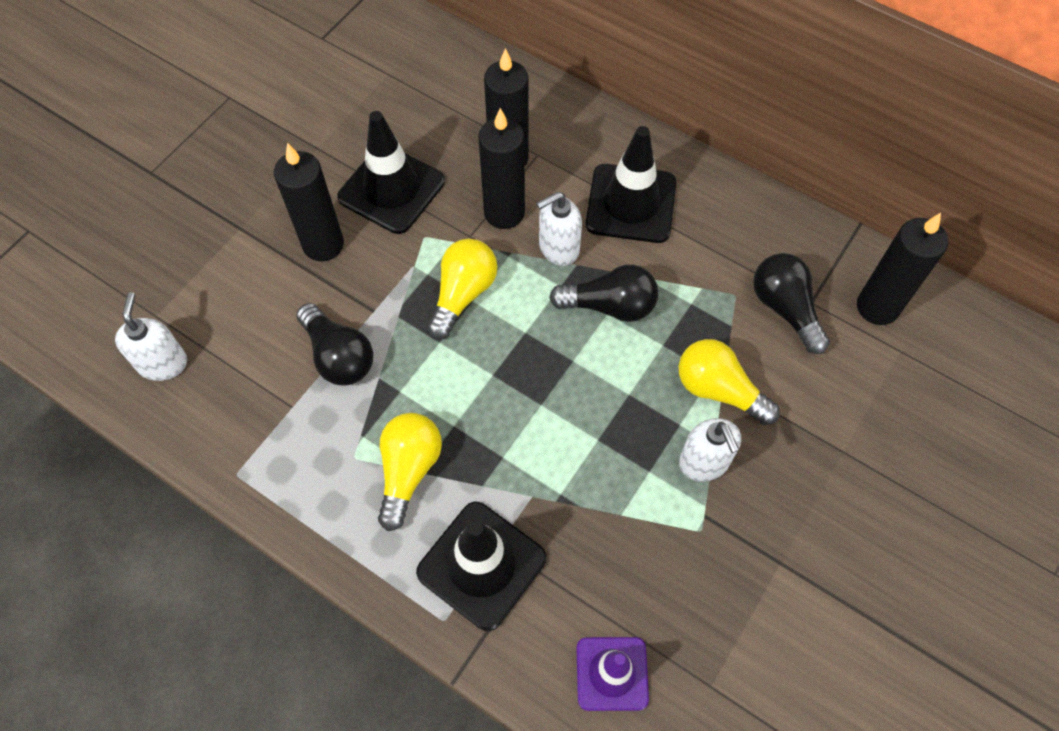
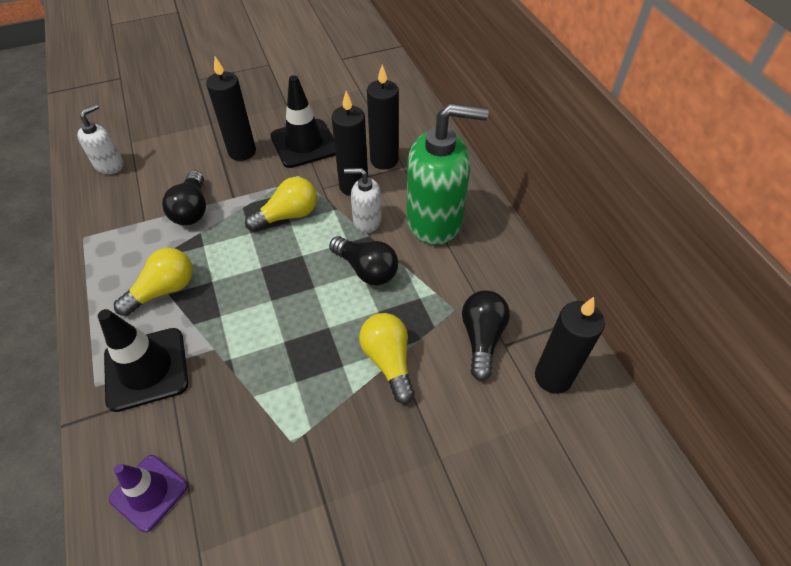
camera: 35 degrees right, 10 degrees down
black traffic cone [585,126,676,243] -> green soap dispenser [406,103,489,245]
white soap dispenser [679,418,741,482] -> none

